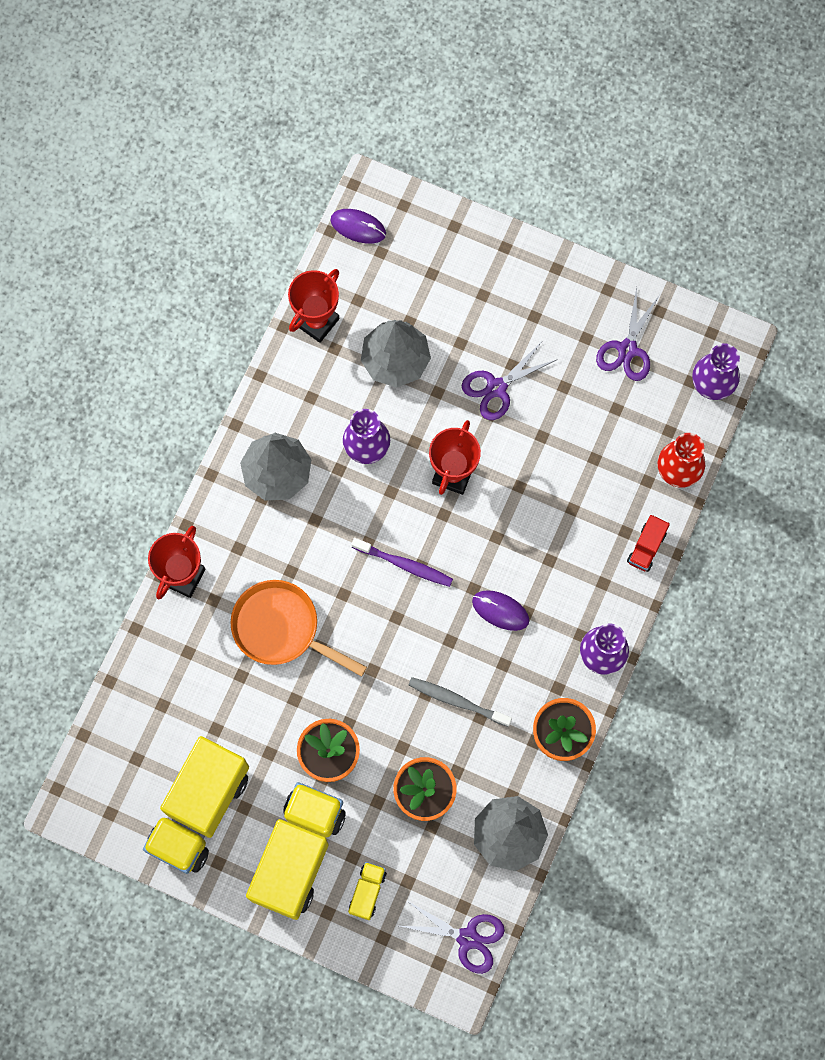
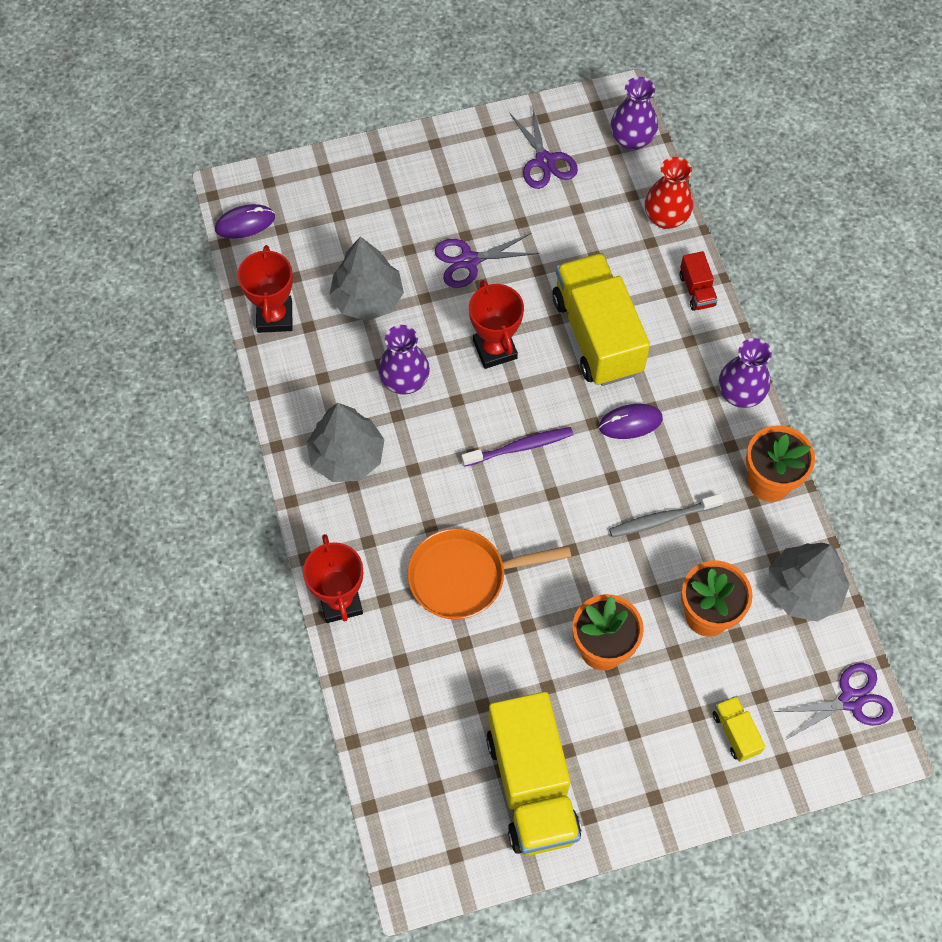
camera: 40 degrees left, 10 degrees down
yellow truck [246,782,346,920] -> yellow truck moved to [552,253,650,386]
purple scissors [462,343,558,420] -> purple scissors turned 60 degrees clockwise [435,233,539,288]

